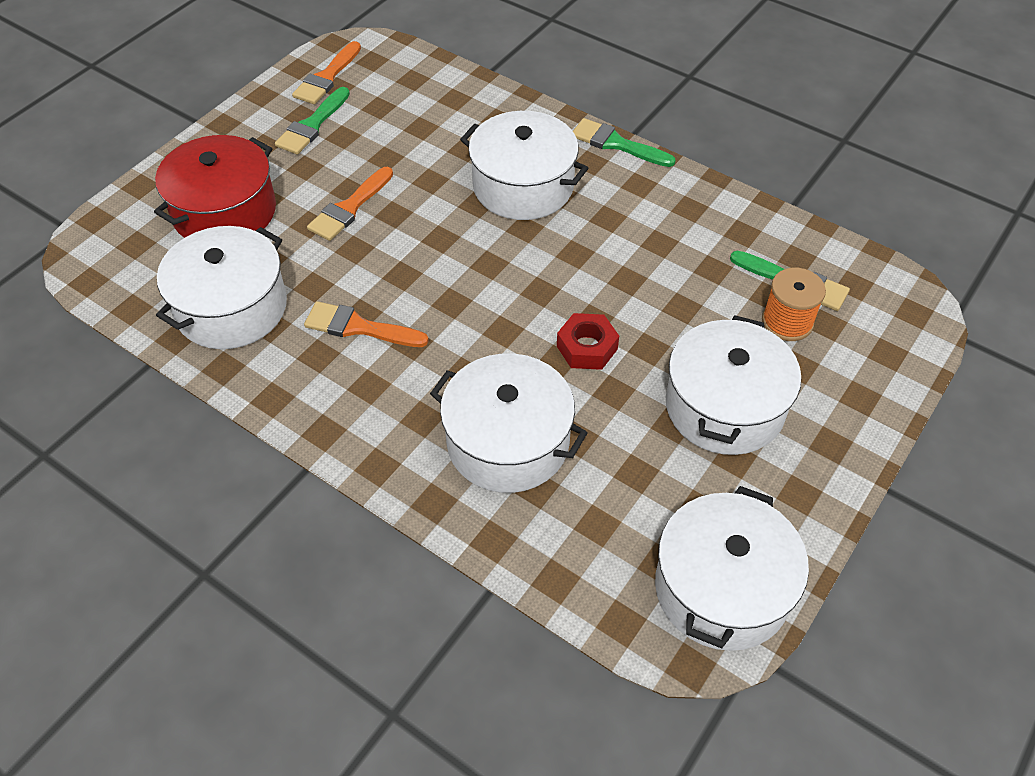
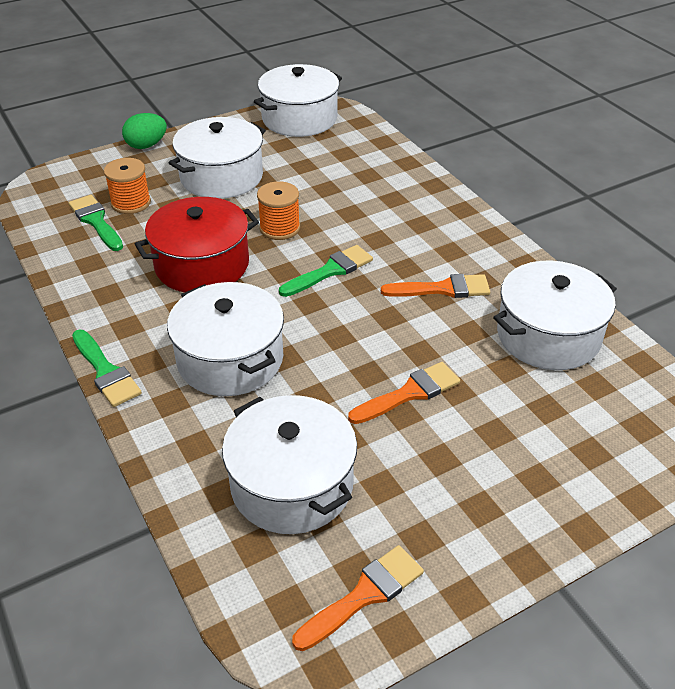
camera: 155 degrees left, 10 degrees down
red pot [154,135,276,238] -> red pot moved to [135,197,259,292]
green brush [275,87,350,154] -> green brush moved to [279,245,373,297]
orange brush [304,301,429,347] -> orange brush turned 45 degrees counterclockwise [381,274,490,298]
white pot [430,354,588,493] -> white pot moved to [222,395,357,534]
red nut [557,313,619,370] -> orange spool [257,182,300,240]
none -> green egg [122,113,167,149]

